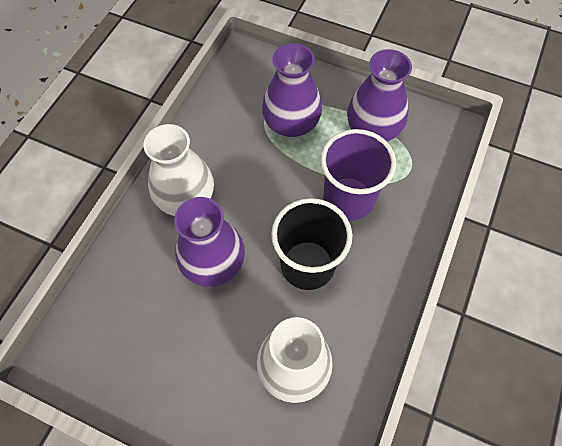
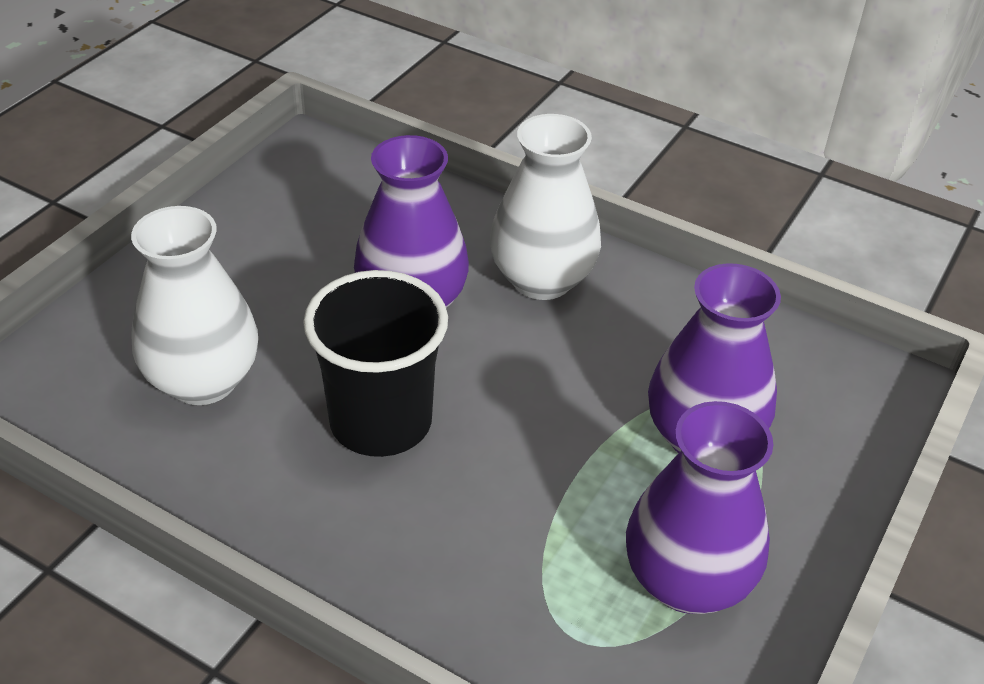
camera: 95 degrees right, 20 degrees down
purple cup [320,129,396,221] -> none

